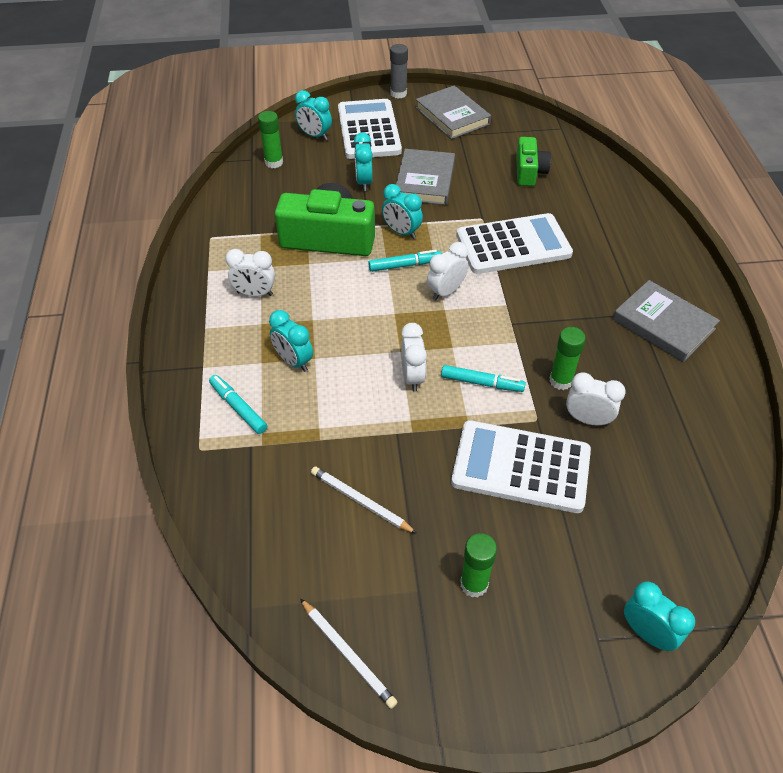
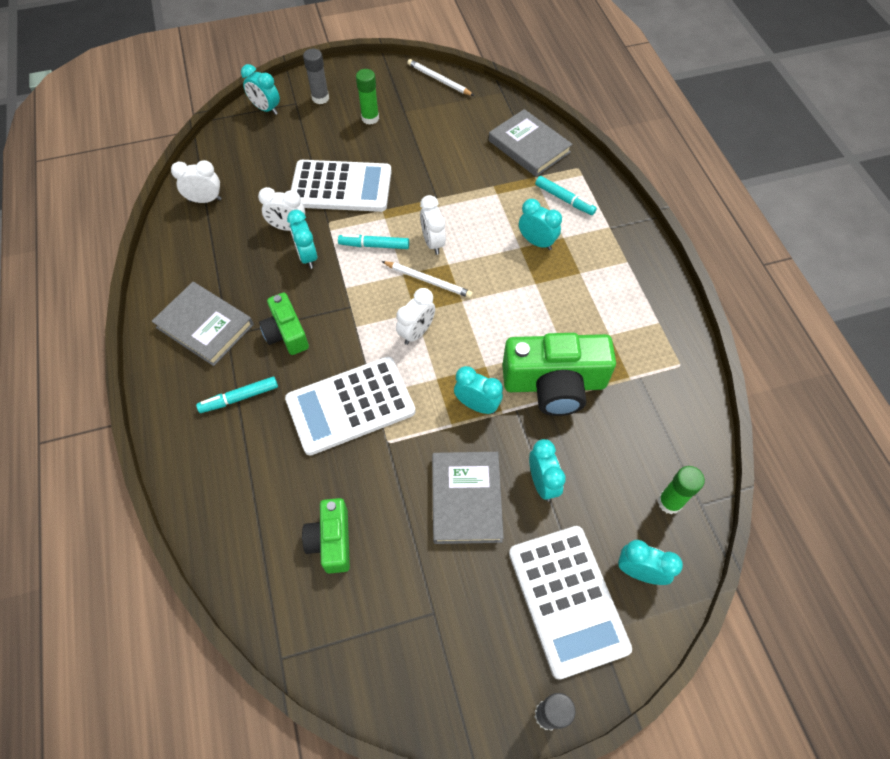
camera: 170 degrees right, 10 degrees up
white clock [225,249,275,297] -> white clock moved to [171,160,221,203]
white pencil [311,466,417,534] -> white pencil moved to [382,261,473,298]
turquoise marker [368,250,442,272] -> turquoise marker moved to [196,376,278,413]
grey book [416,85,491,139] -> grey book moved to [489,109,572,177]
green glue stick [549,327,586,390] -> turquoise clock [287,210,317,269]
none -> green camera [259,293,309,355]
none -> grey glue stick [303,48,329,104]

